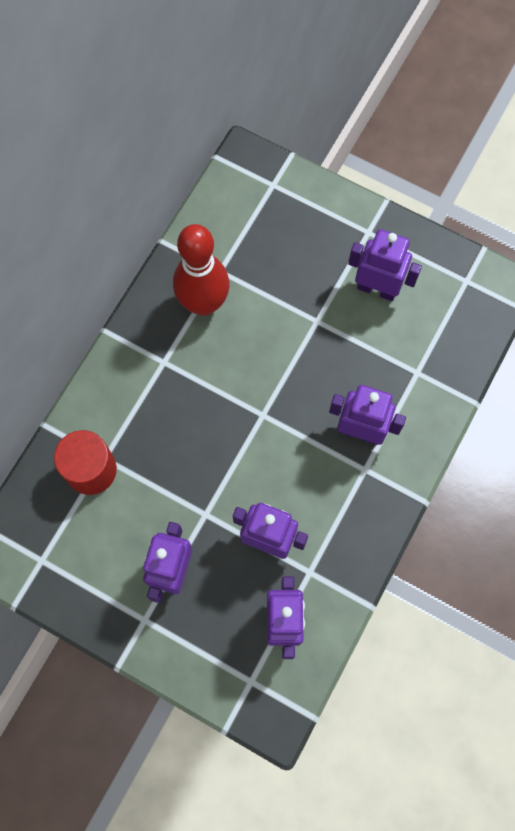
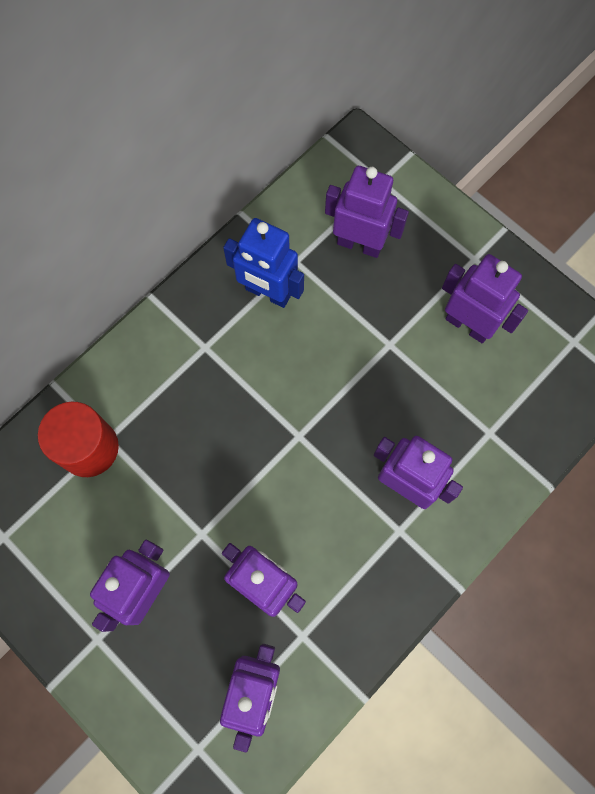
camera: 15 degrees right, 0 degrees up
red bowling pin [173,224,230,316] -> blue robot [223,218,304,308]
none -> purple robot [325,166,409,258]

